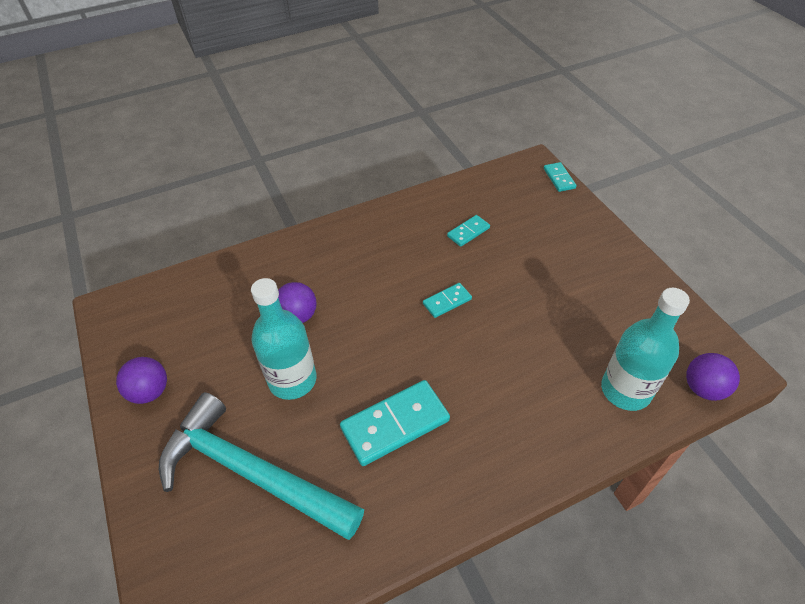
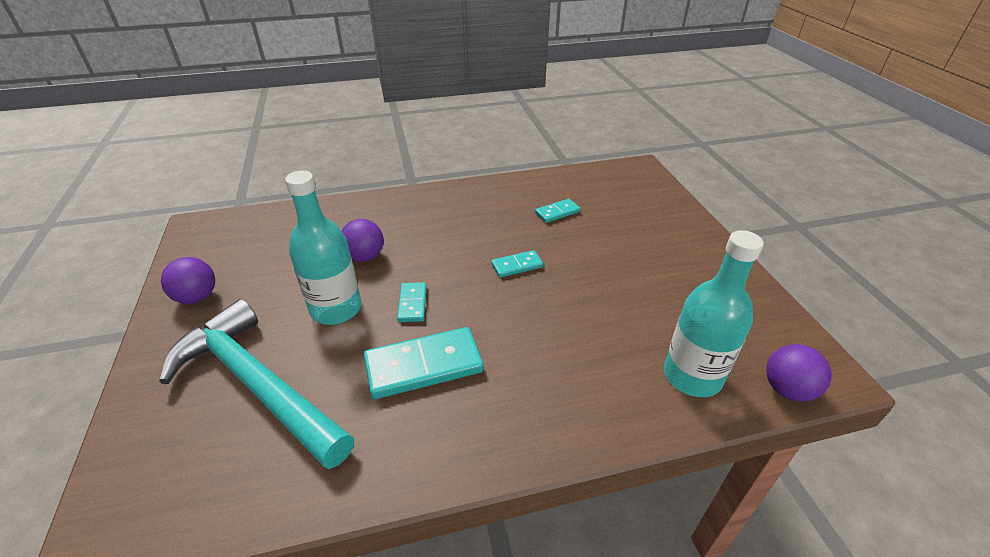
camera: 10 degrees right, 10 degrees down
turquoise domino [544,162,576,192] -> turquoise domino moved to [397,282,427,322]

